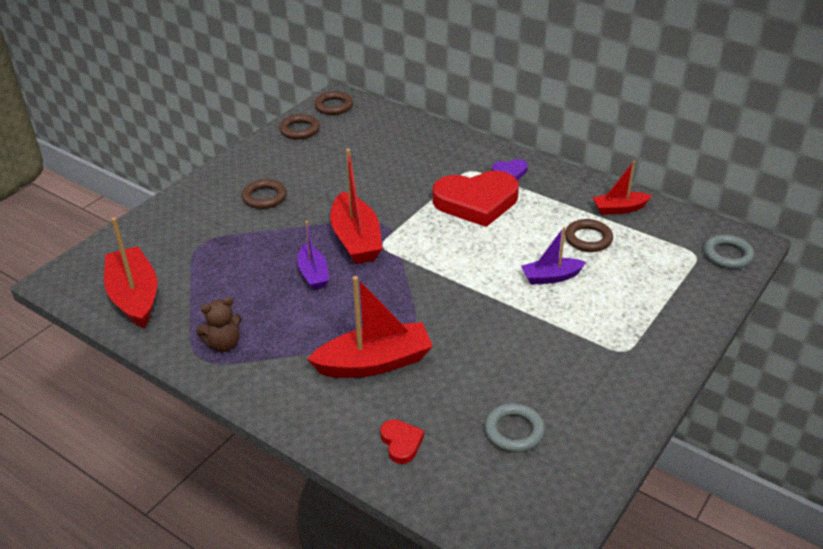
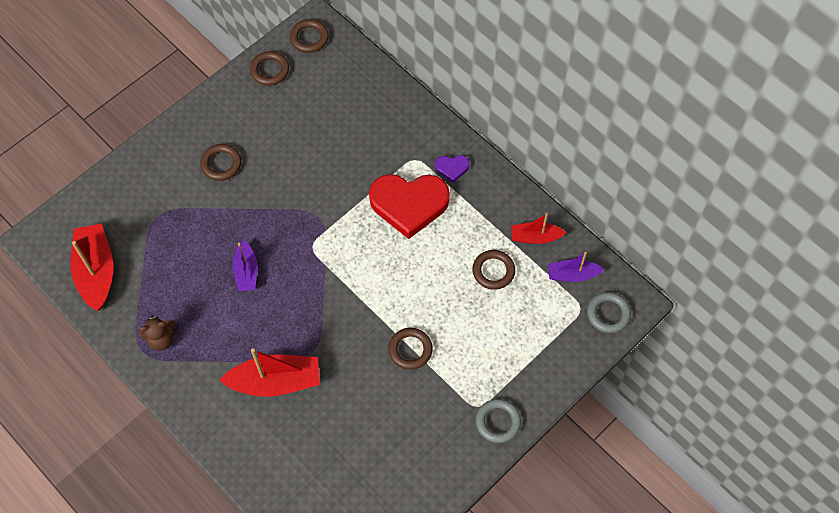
camera: 10 degrees right, 25 degrees up
red boat [330,148,382,264] -> none
red heart [380,419,424,464] -> none
grey ring [484,403,545,452] -> grey ring moved to [476,399,521,443]
purple boat [521,227,586,285] -> purple boat moved to [548,252,604,282]
none -> brown ring [388,328,433,370]

